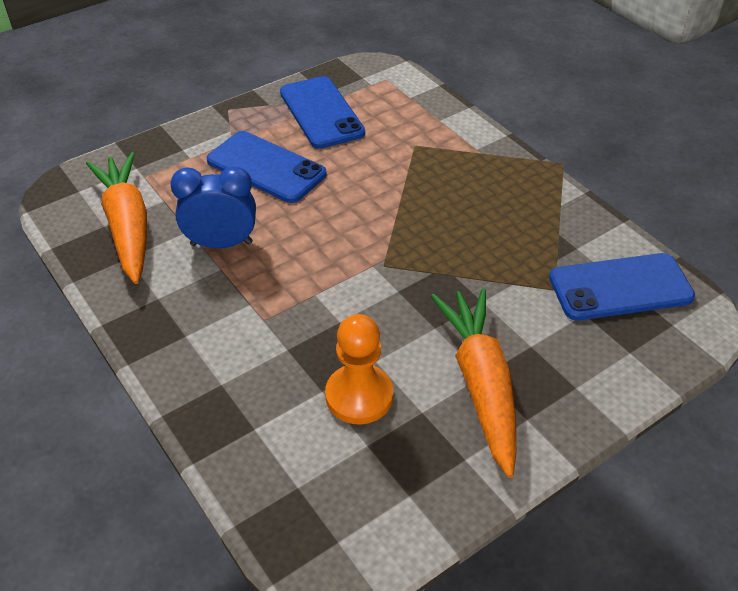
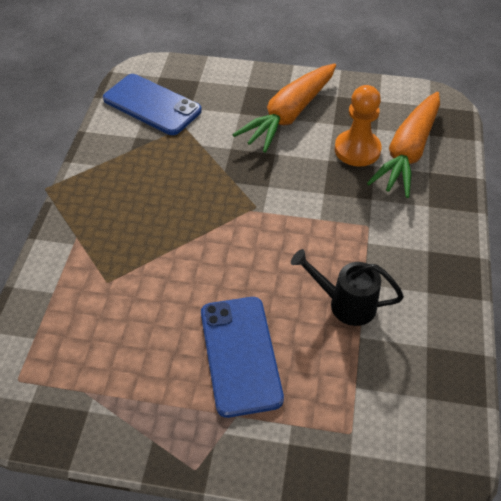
camera: 135 degrees left, 5 degrees up
orange carrot [86,152,147,284] -> orange carrot moved to [367,92,440,198]
blue clock [170,166,256,248] -> black watering can [291,249,404,326]
blue phone [280,76,365,149] -> none

